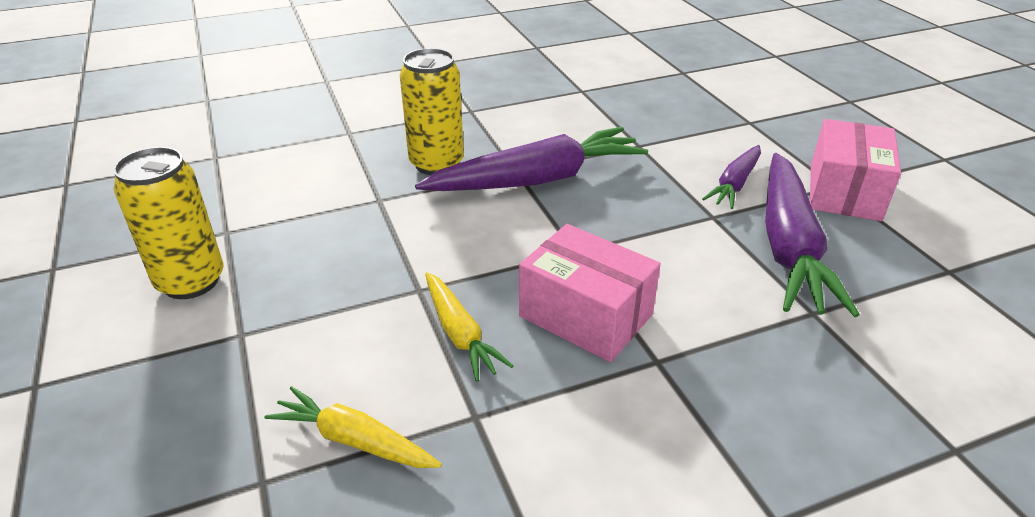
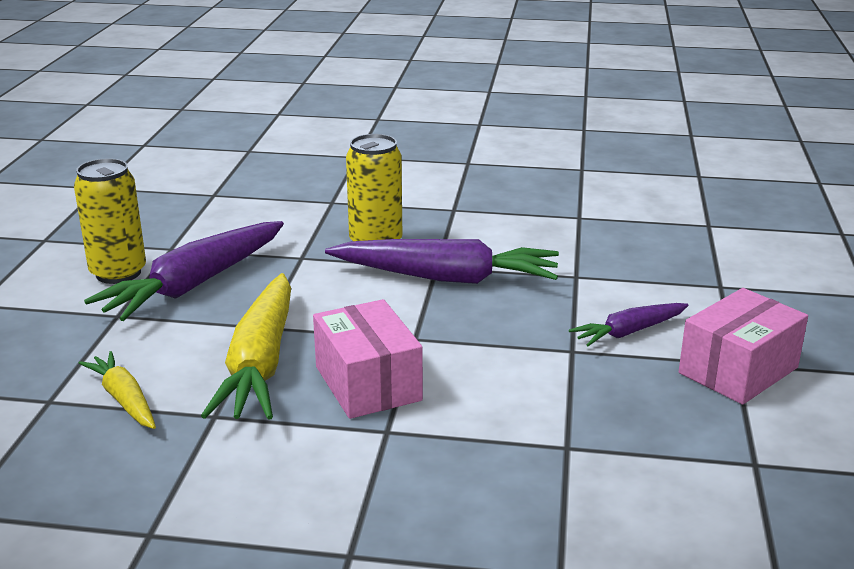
camera: 30 degrees right, 10 degrees down
yellow carrot [425,272,513,382] -> yellow carrot [201,273,291,420], size x1.86
purple carrot [765,153,860,317] -> purple carrot moved to [84,221,284,321]

